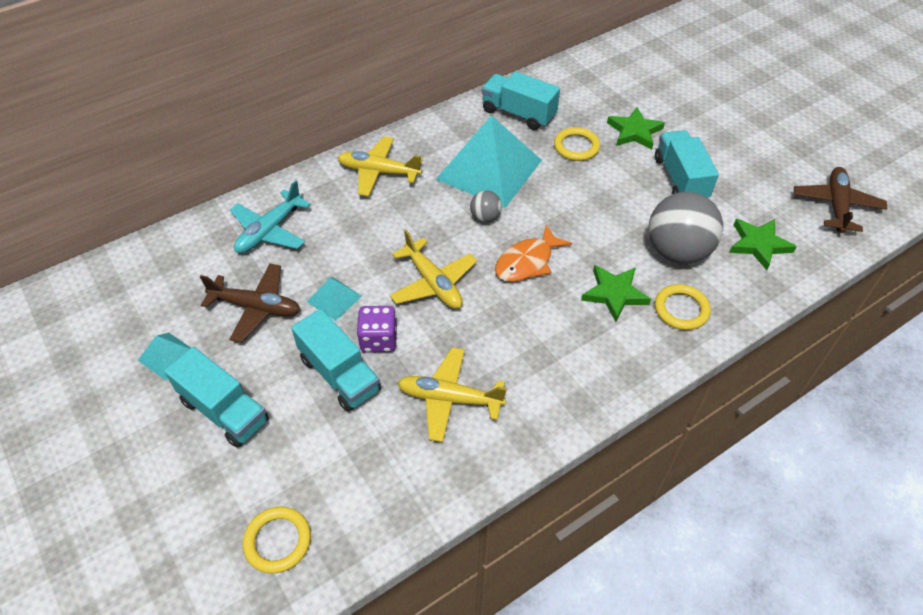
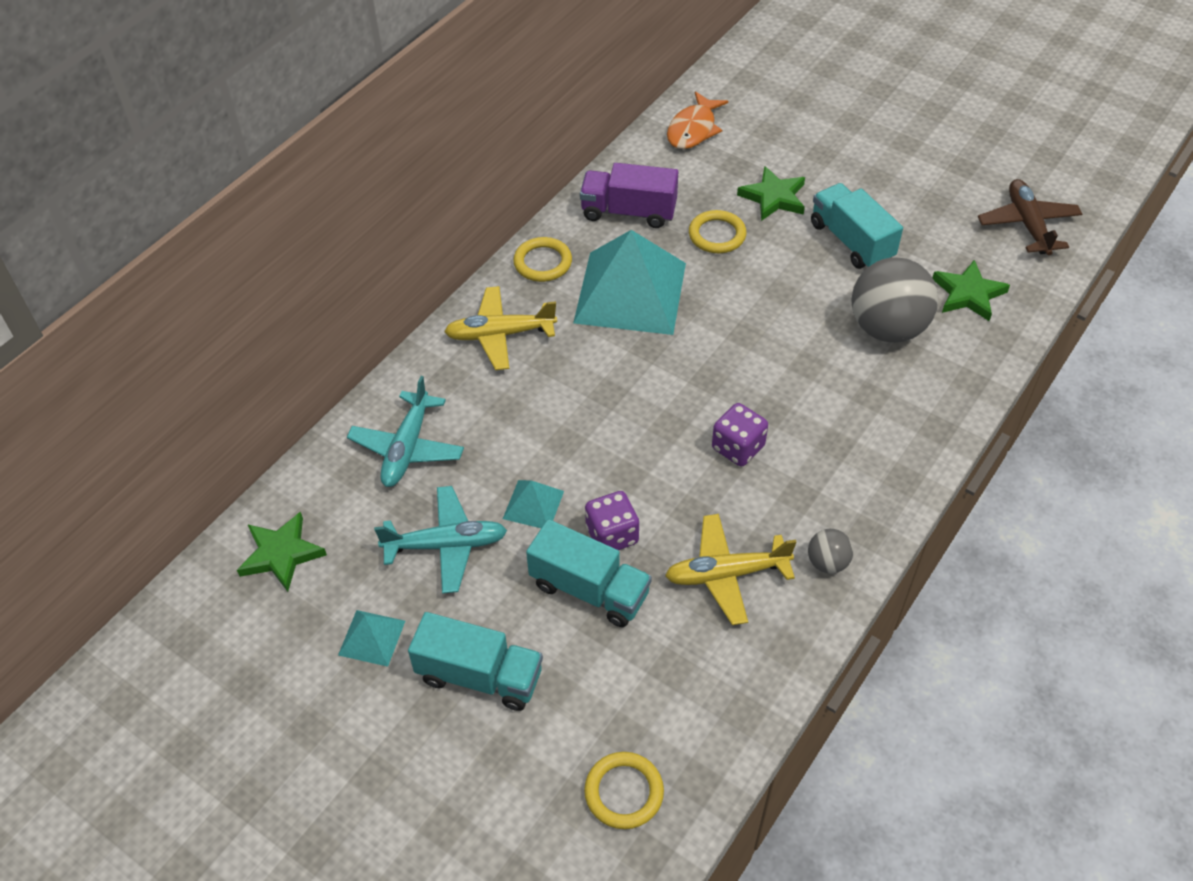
camera: 20 degrees left, 0 degrees up
brown plane [200,264,300,343] -> turquoise plane [374,486,507,594]
yellow plane [390,230,477,309] -> none
grey ball [470,190,502,222] -> grey ball moved to [808,529,854,573]
turquoise truck [482,72,560,130] -> purple truck [580,163,678,228]
orange fish [495,225,572,282] -> orange fish moved to [667,91,728,149]
green star [581,265,651,322] -> green star moved to [237,512,327,592]
yellow ring [655,284,711,330] -> yellow ring moved to [513,237,572,282]
none -> purple dice [712,403,768,466]

